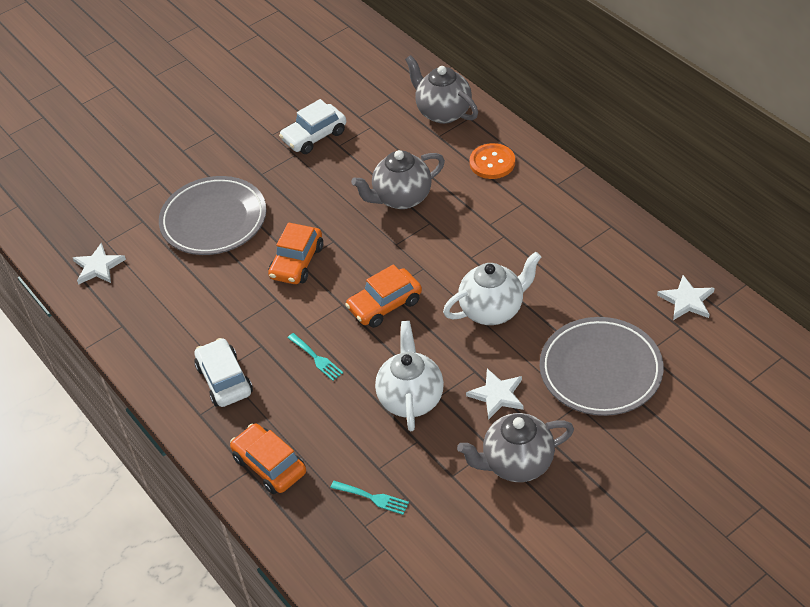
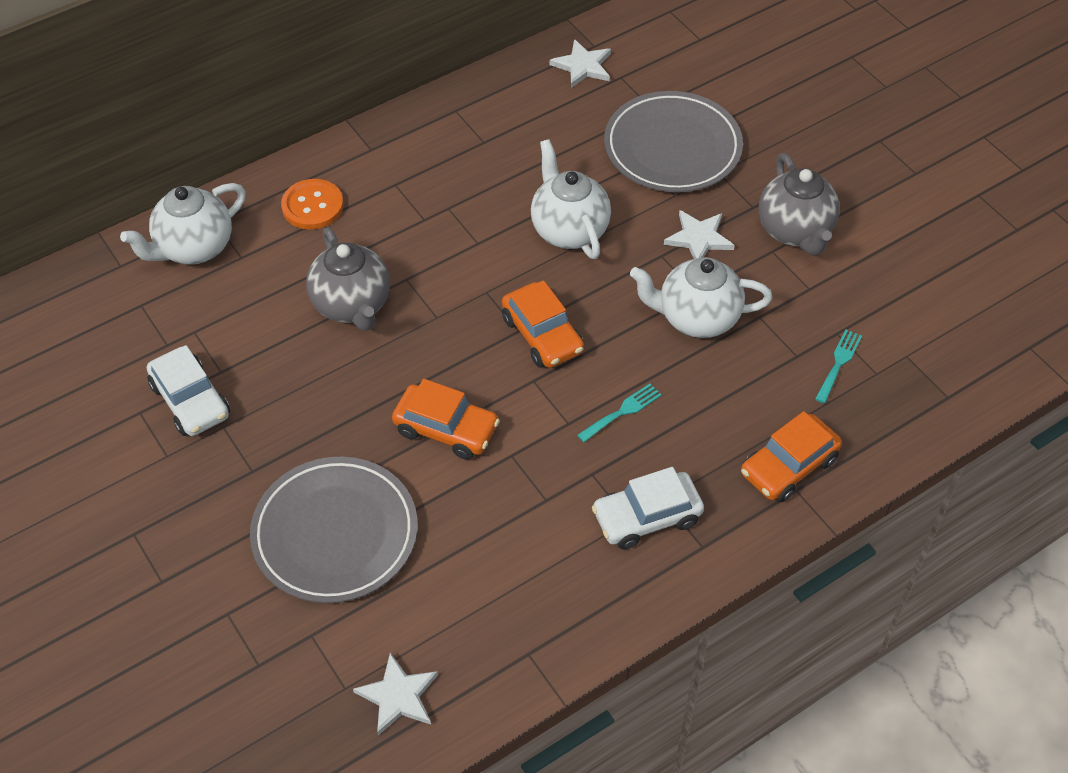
camera: 90 degrees left, 5 degrees up
grey teapot [405,55,478,124] -> white teapot [120,183,246,265]

